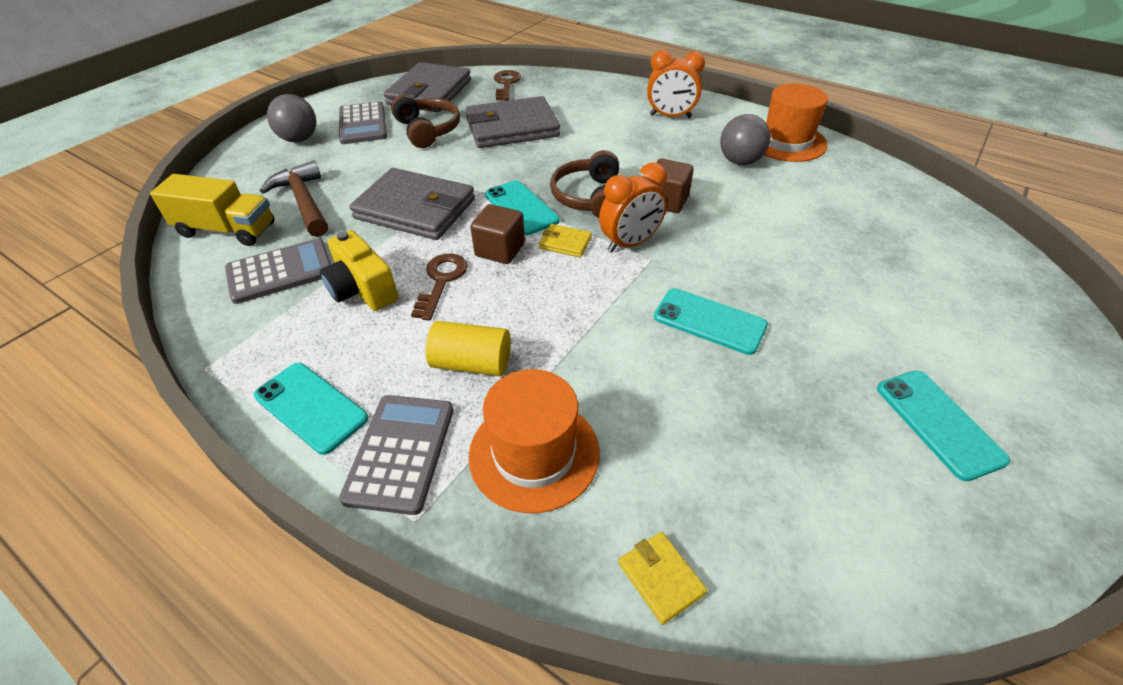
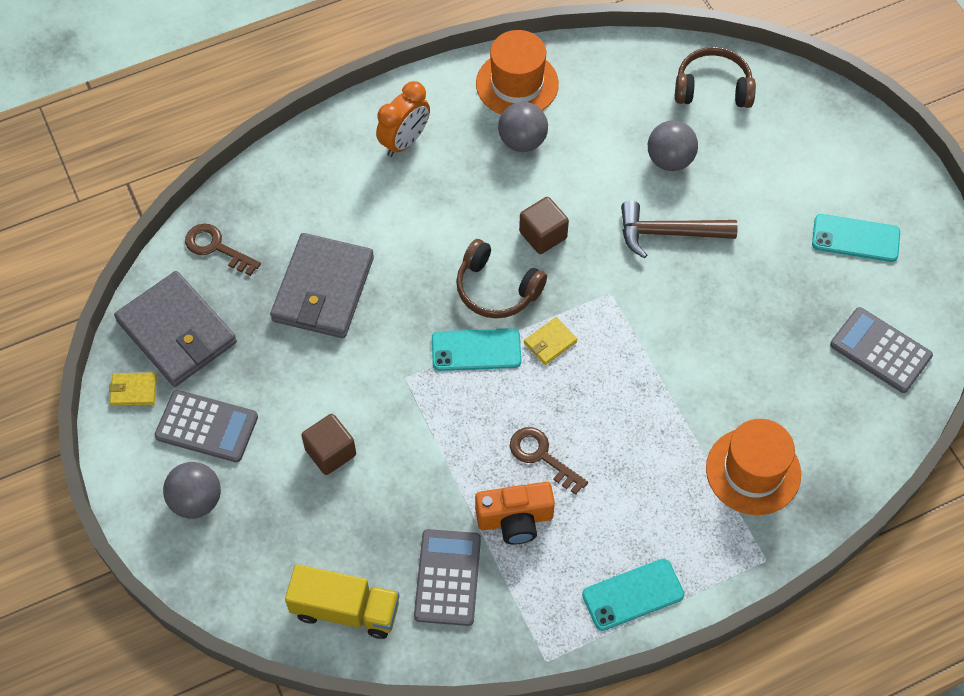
camera: 60 degrees left, 15 degrees up
yellow truck [150,174,275,246] -> yellow truck turned 60 degrees clockwise [285,564,400,639]
brown hammer [260,160,328,237] -> brown hammer moved to [621,201,738,259]
yellow camera [320,230,398,311] -> orange camera [475,482,555,544]
grey calculator [339,395,454,515] -> grey calculator moved to [830,307,933,393]
grey wallet [349,168,475,240] -> none
brown headphones [391,94,460,148] -> brown headphones moved to [675,47,756,108]
yellow cylinder [426,321,511,376] -> none
brown cube [470,204,525,264] -> brown cube moved to [301,414,356,475]
orange clock [599,162,667,252] -> none
yellow wallet [618,532,707,625] -> yellow wallet moved to [109,372,157,406]
turquoise phone [654,288,768,355] -> none
none -> grey ball [648,120,698,171]

